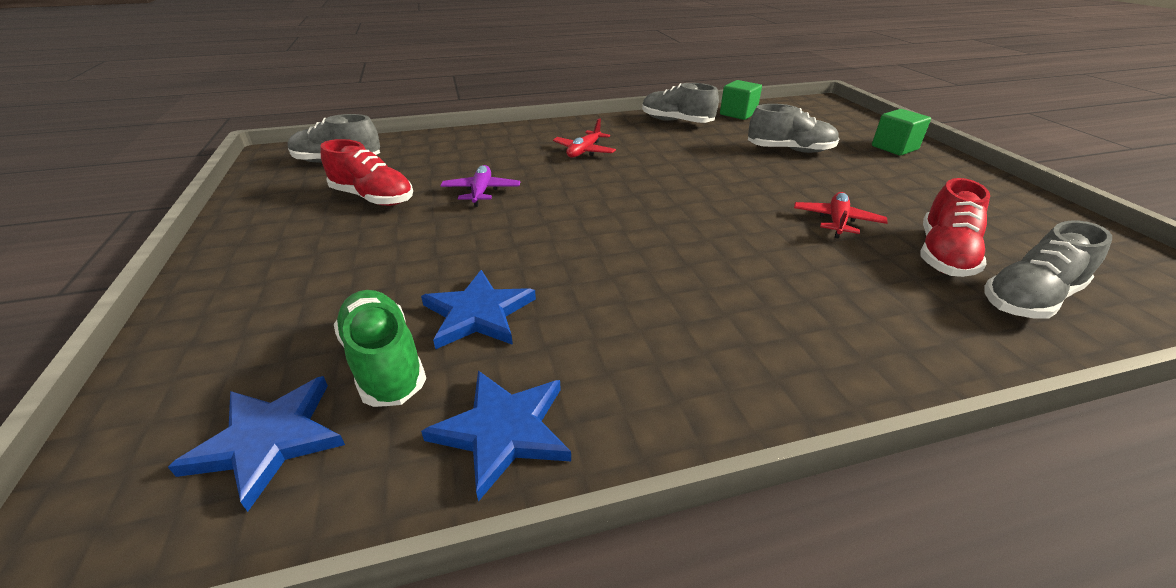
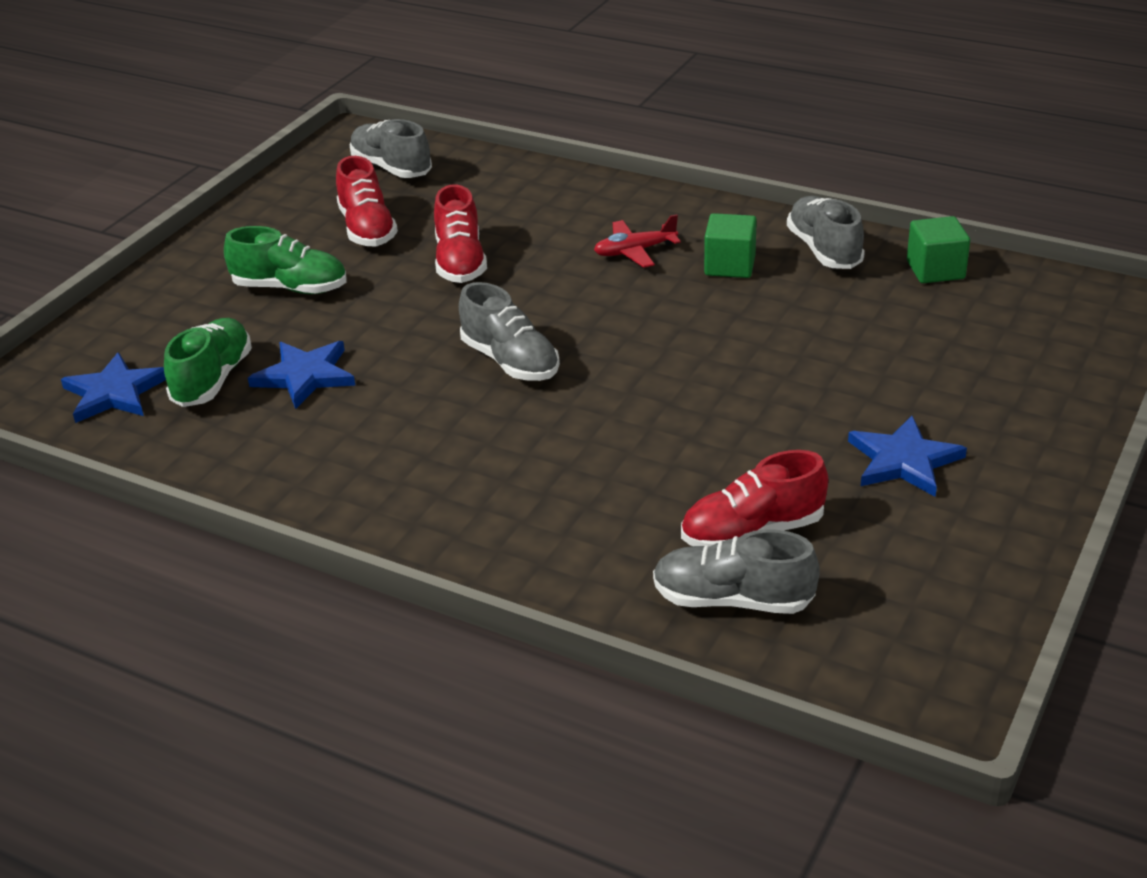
camera: 45 degrees right, 0 degrees up
blue star [421,370,571,502] -> blue star moved to [848,416,967,497]
purple plane [440,165,520,207] -> red shoe [434,185,487,283]
grey shoe [748,104,839,153] -> grey shoe moved to [459,282,560,381]
red plane [794,192,888,238] -> none
green cube [872,109,931,156] -> green cube moved to [704,213,757,278]
none -> green shoe [224,226,346,294]

